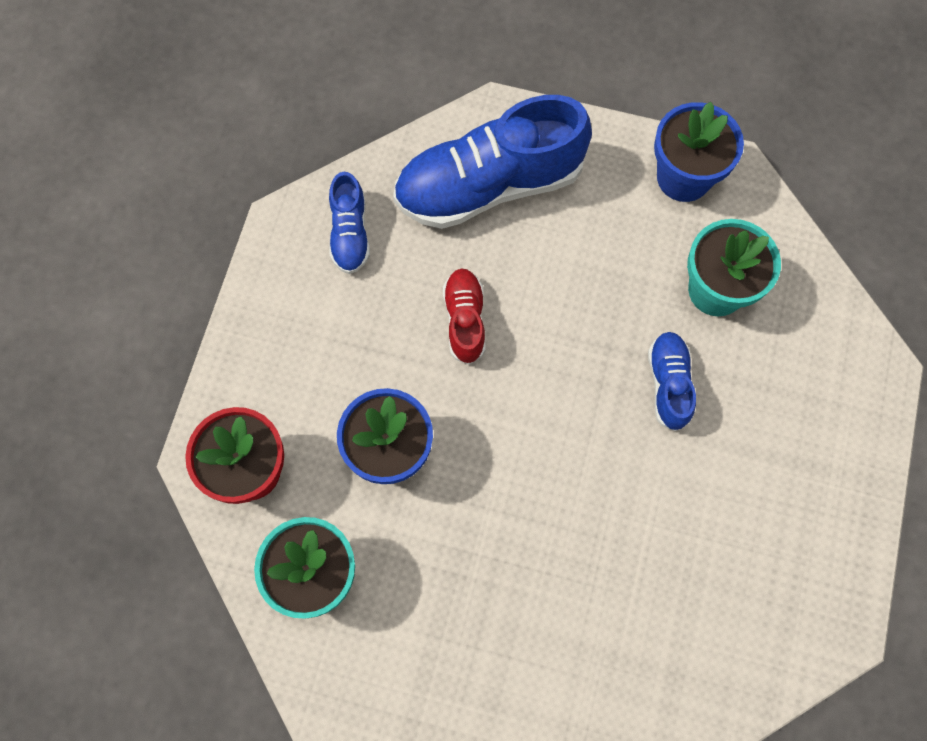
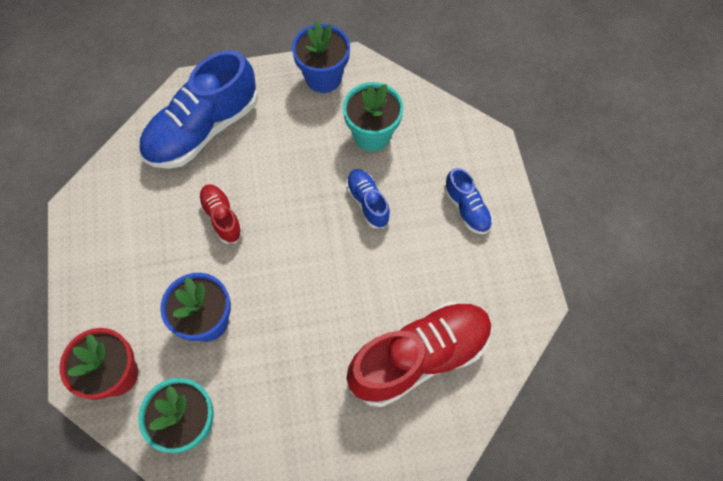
camera: 25 degrees left, 5 degrees down
blue shoe [329,172,370,274] -> blue shoe moved to [444,168,492,234]
none -> red shoe [347,301,492,407]

